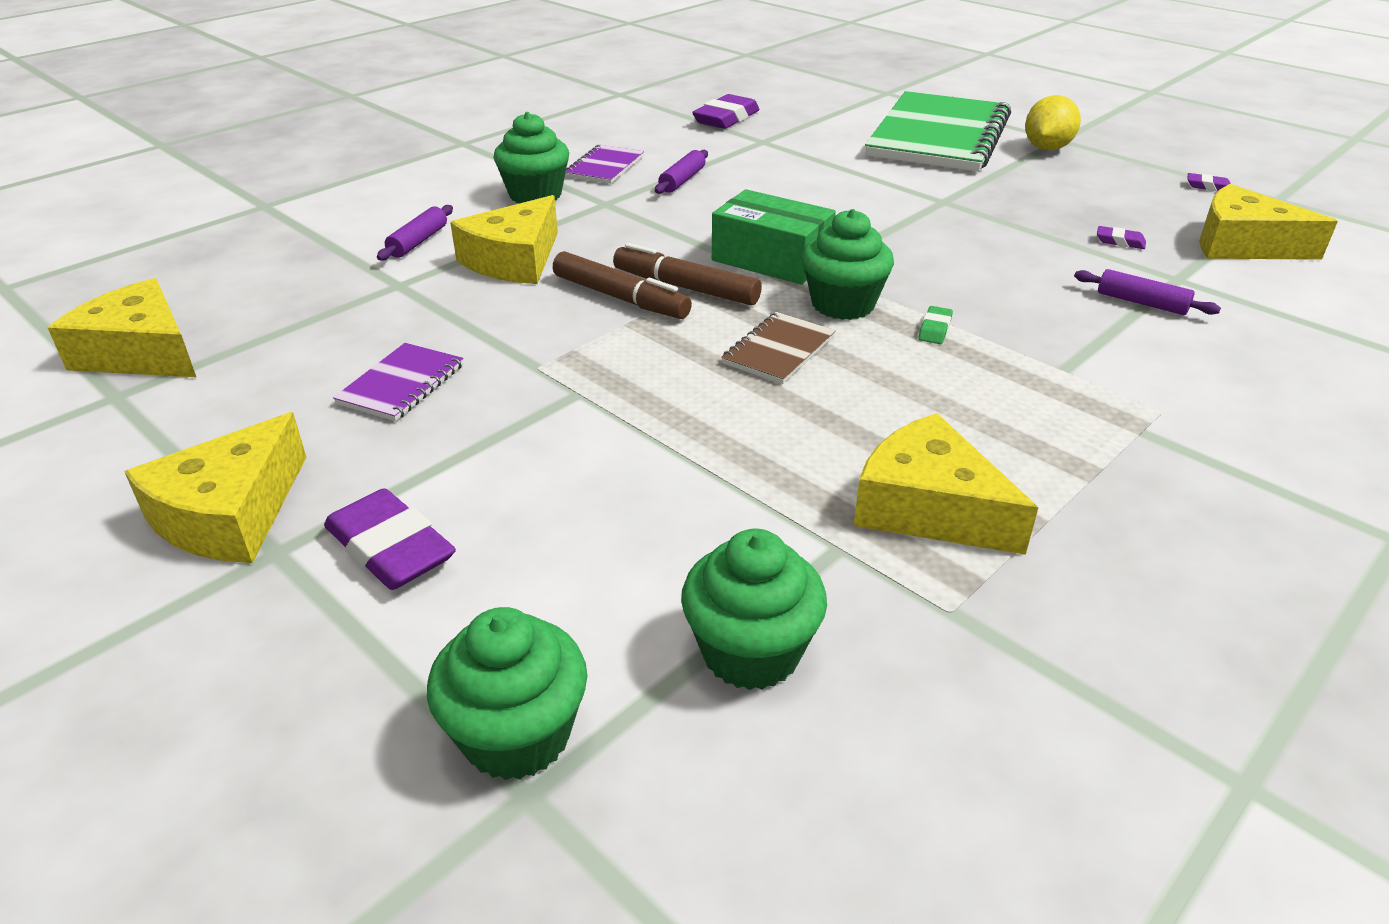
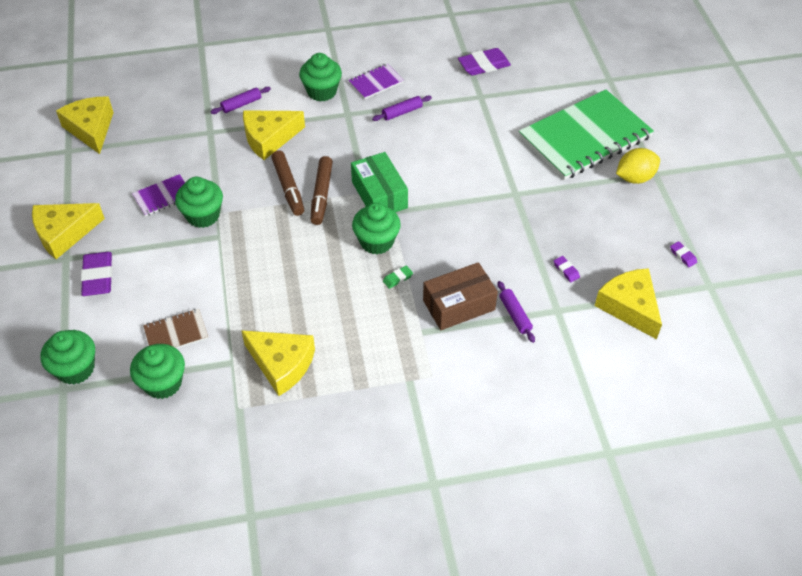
camera: 35 degrees right, 15 degrees up
brown marker [613,243,762,306] -> brown marker turned 150 degrees counterclockwise [310,156,333,225]
brown notebook [721,312,836,384] -> brown notebook moved to [143,309,208,348]
yellow cheese [853,413,1039,555] -> yellow cheese turned 135 degrees clockwise [241,330,315,396]
none -> green cupcake [175,177,223,228]
none -> brown box [423,262,498,330]

